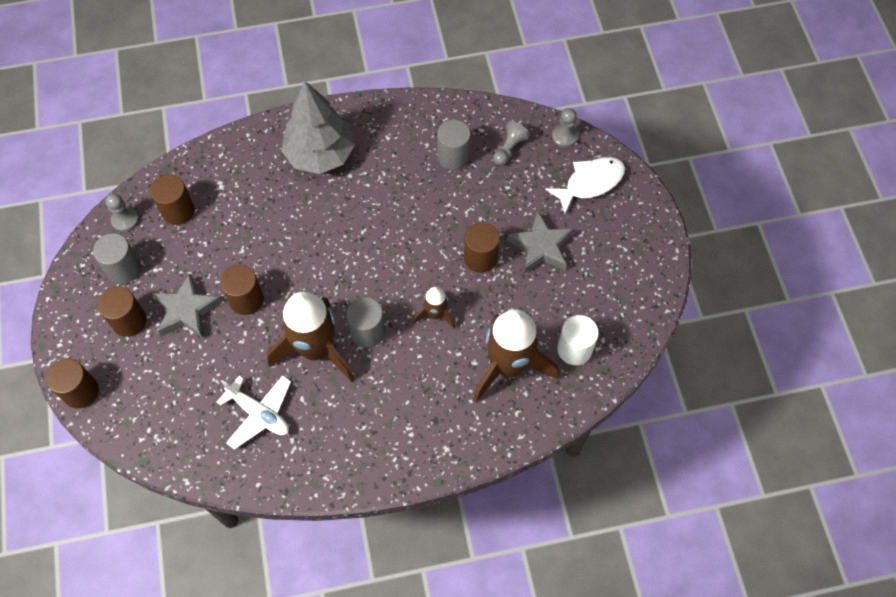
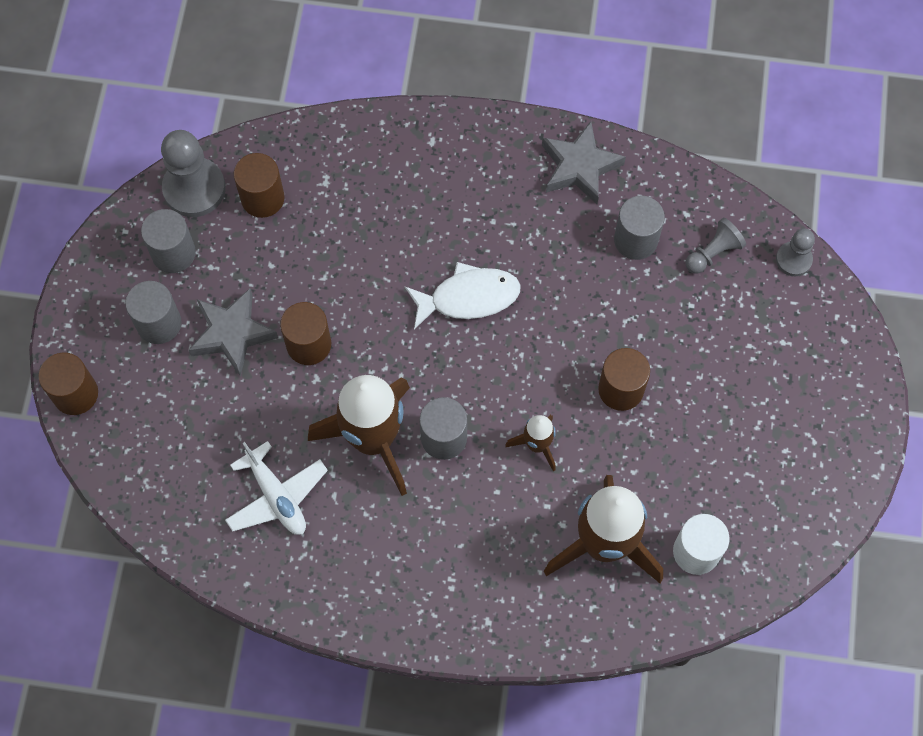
camera: 20 degrees right, 5 degrees up
brown cylinder [98,287,147,337] -> grey cylinder [125,281,182,344]
grey pawn [105,193,139,232] -> grey pawn [161,130,226,217], size x1.76
grey tree [281,81,355,174] -> none
grey star [507,211,573,273] -> grey star moved to [542,121,626,204]
white fish [545,157,625,214] -> white fish moved to [405,262,521,329]

